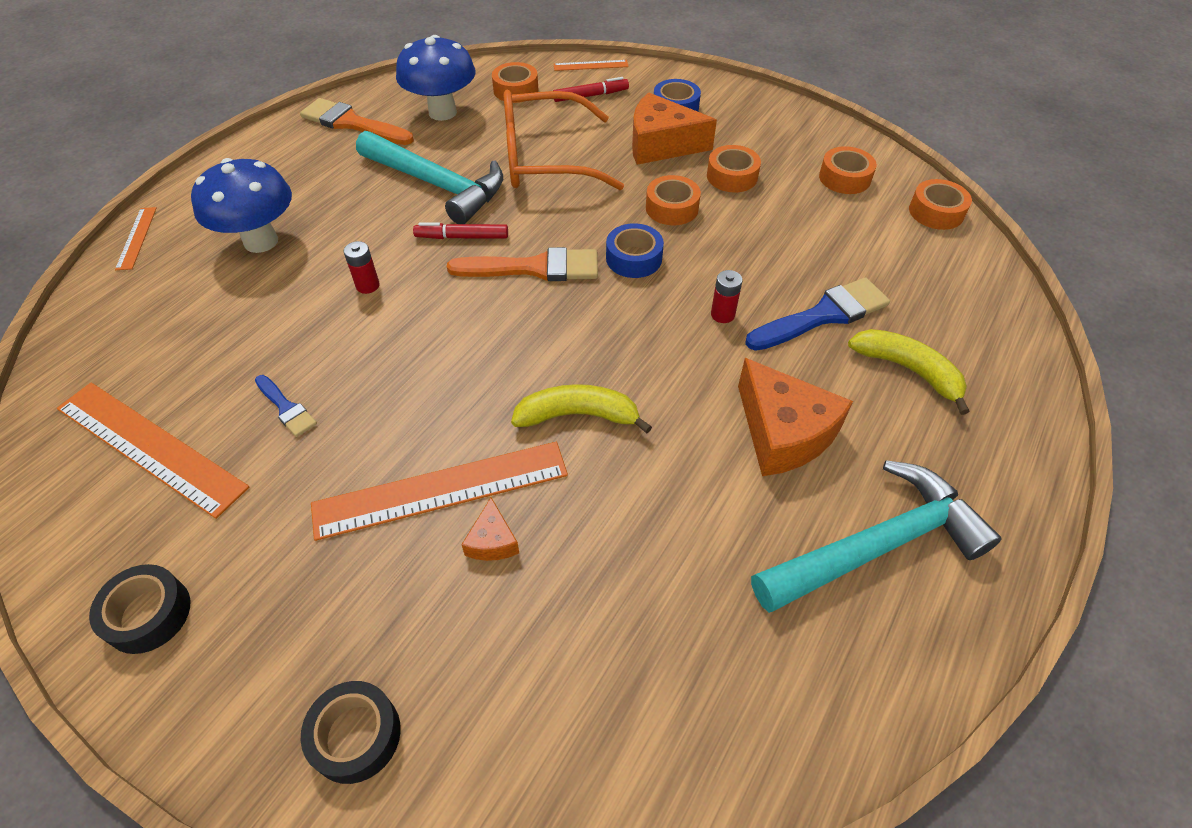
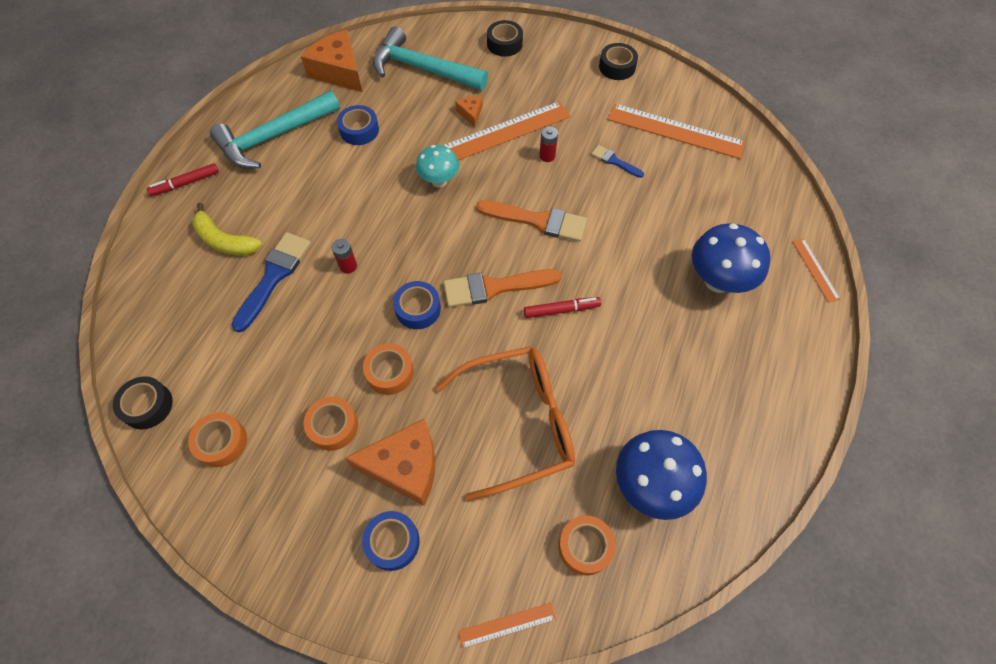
camera: 170 degrees right, 10 degrees up
orange brush [300,98,414,145] -> orange brush moved to [476,200,587,242]
red battery [344,241,380,294] -> red battery moved to [539,127,558,162]
turquoise hammer [356,131,503,224] -> turquoise hammer moved to [373,27,488,90]
yellow banana [511,384,652,433] -> turquoise mushroom [416,145,459,188]
red marker [553,77,629,102] -> red marker moved to [147,163,219,196]
orange cheese [738,358,853,476] -> orange cheese moved to [301,30,362,92]
blue brush [745,277,890,351] -> blue brush turned 150 degrees clockwise [231,232,311,332]
orange tape [909,179,972,230] -> black tape [113,376,173,430]
none -> blue tape [337,105,379,145]

